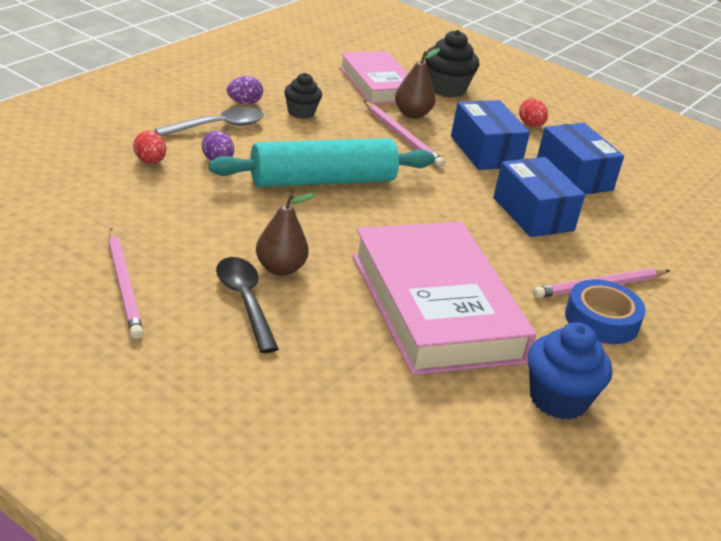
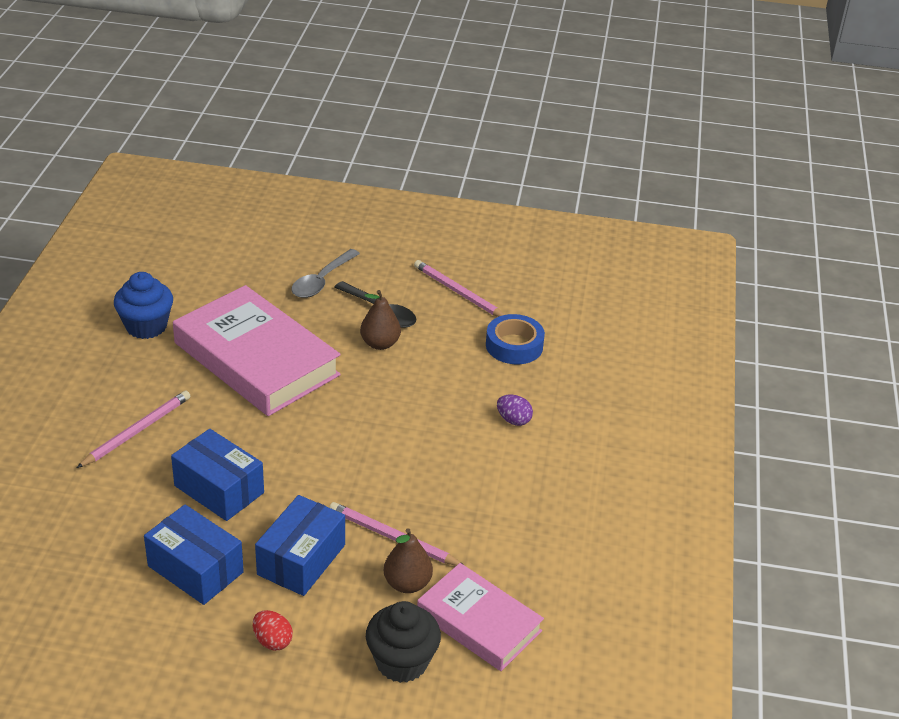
camera: 155 degrees right, 5 degrees up
red egg [133,131,166,164] -> none
grey spoon [155,107,264,137] -> grey spoon moved to [291,249,360,298]
turquoise rolling pin [209,138,435,187] -> none
purple egg [227,76,263,104] -> none
black cupcake [284,73,322,119] -> none
blue box [451,100,530,170] -> blue box turned 75 degrees clockwise [255,495,345,596]
blue tape [565,280,646,344] -> blue tape moved to [486,314,545,364]

